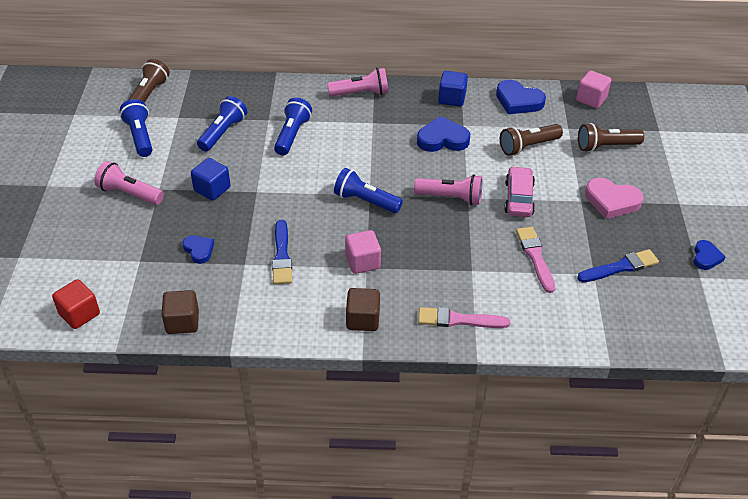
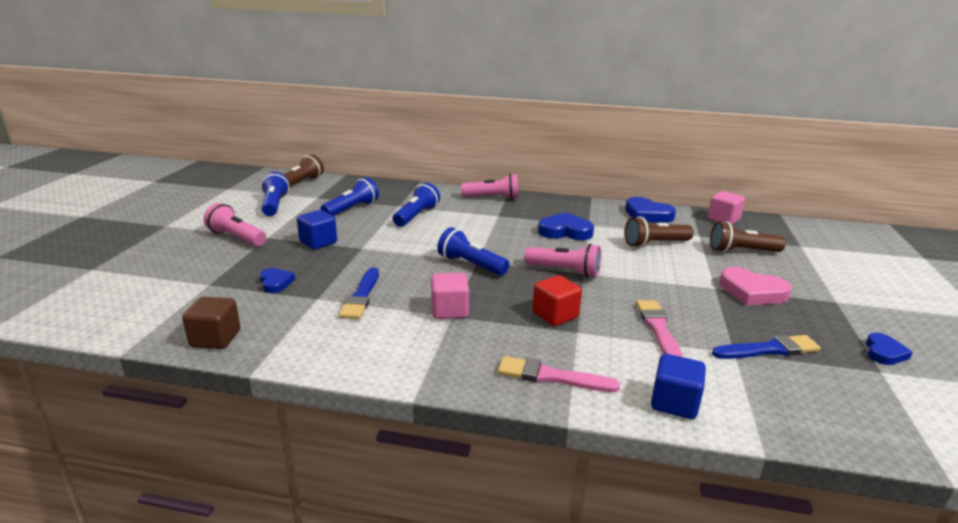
camera: 10 degrees right, 20 degrees down
red cube [52,279,100,329] -> red cube moved to [532,275,582,326]
brown cube [346,288,380,331] -> none
blue cube [438,71,468,106] -> blue cube moved to [651,354,706,419]
pink car [504,166,535,217] -> none

